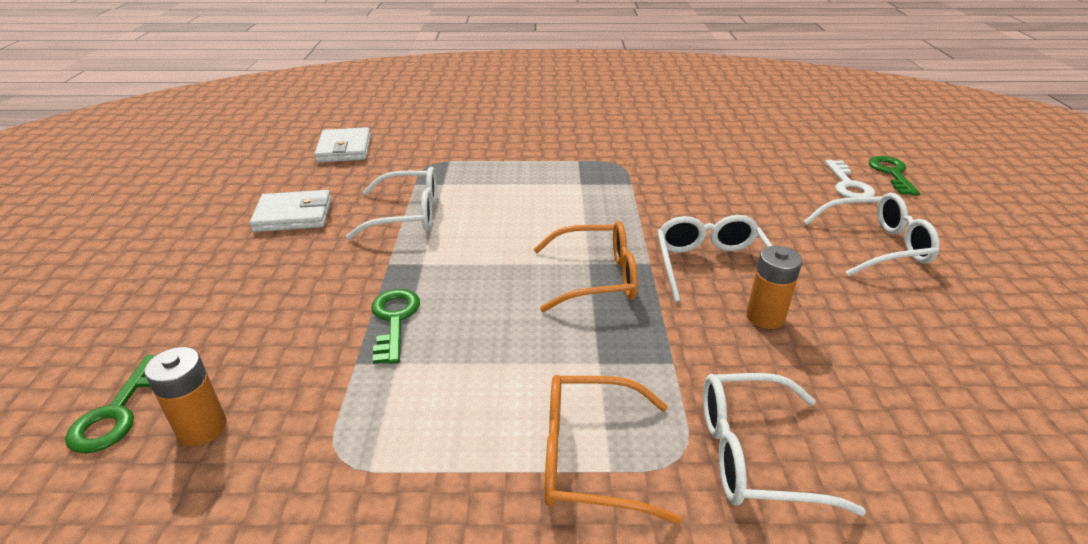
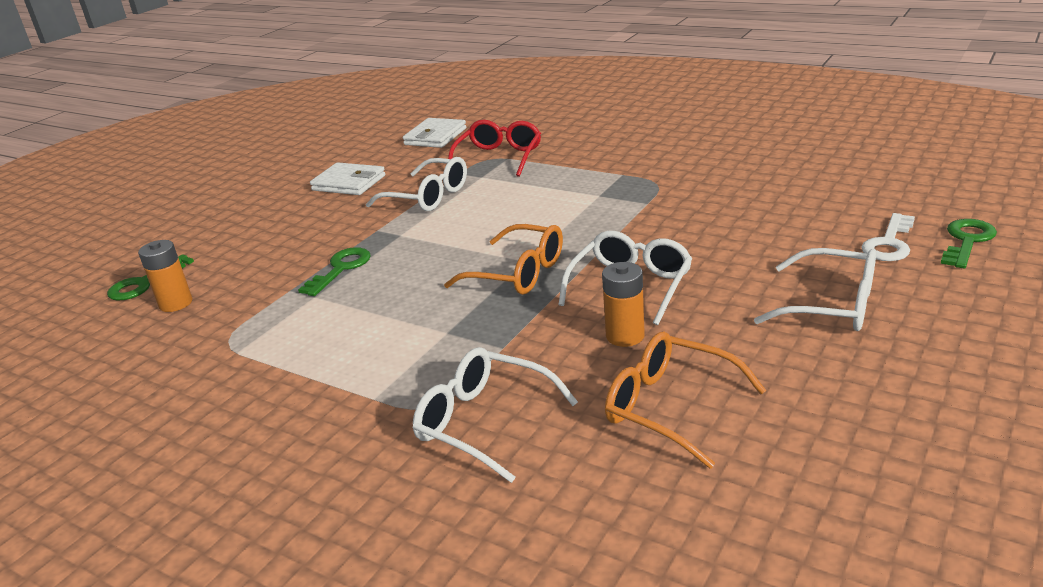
camera: 35 degrees right, 5 degrees down
orange glasses [544,375,682,524] -> orange glasses moved to [605,332,767,469]
none -> red glasses [448,120,541,177]

